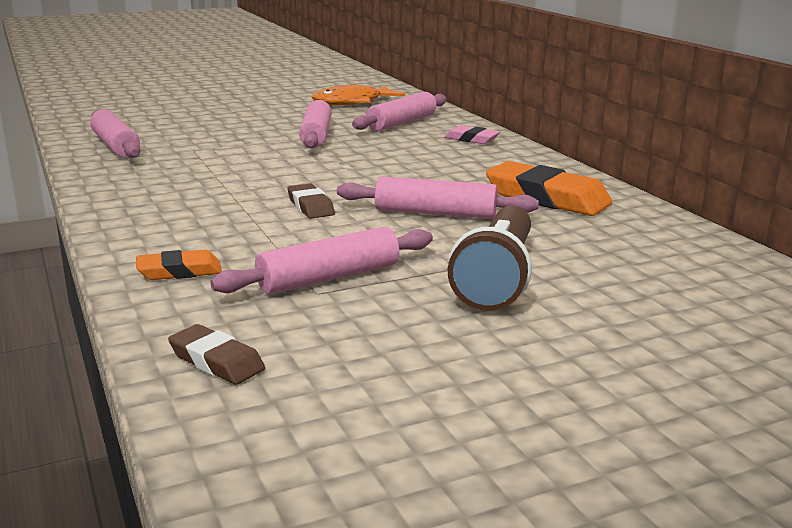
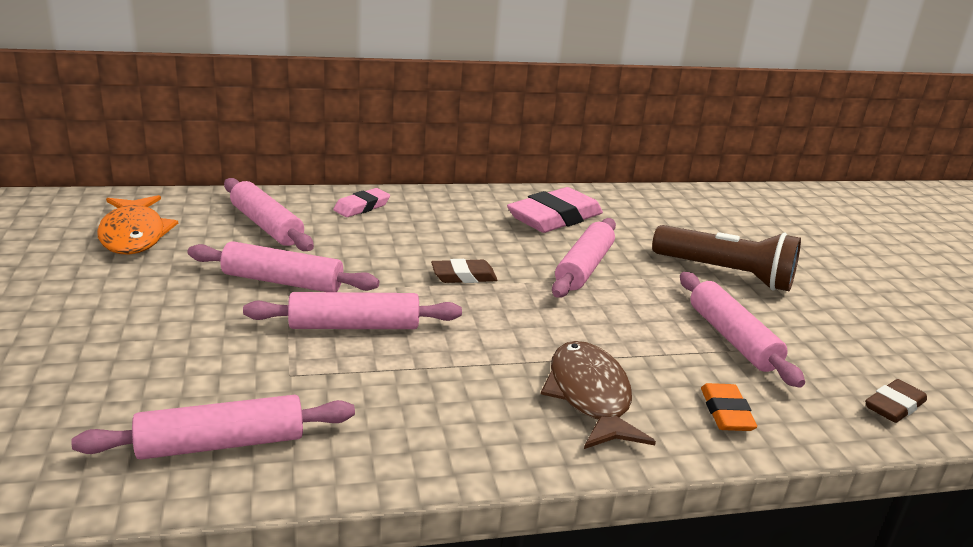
camera: 80 degrees left, 5 degrees up
brown eraser [287,183,335,219] -> brown eraser moved to [431,259,498,283]
orange eraser [486,161,612,216] -> pink eraser [507,187,603,233]
none -> pink rolling pin [243,292,462,329]
none -> brown fish [541,341,656,449]

